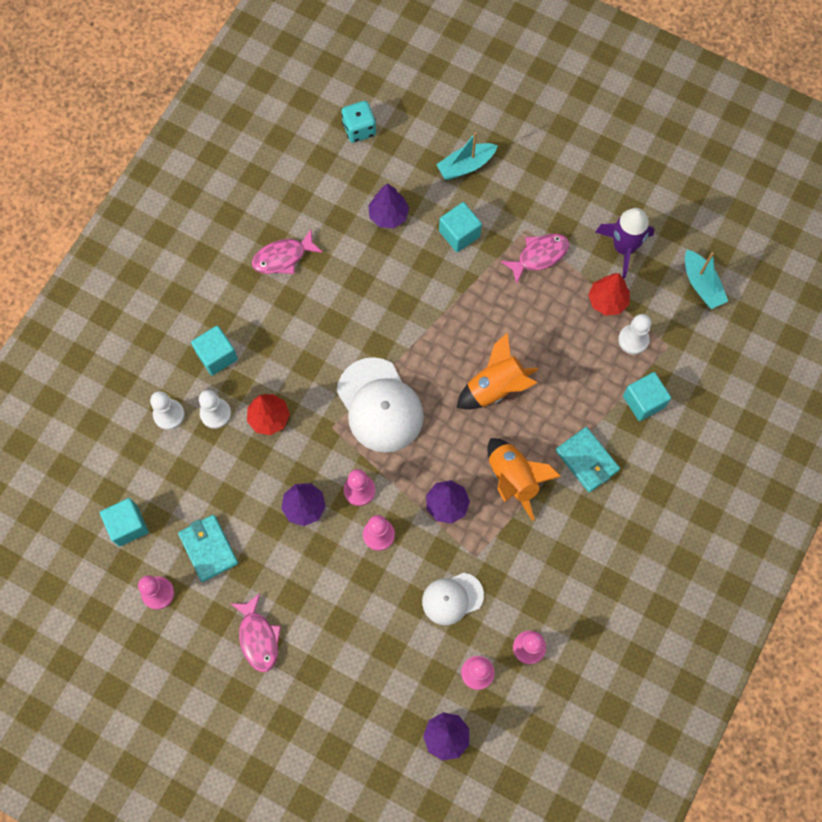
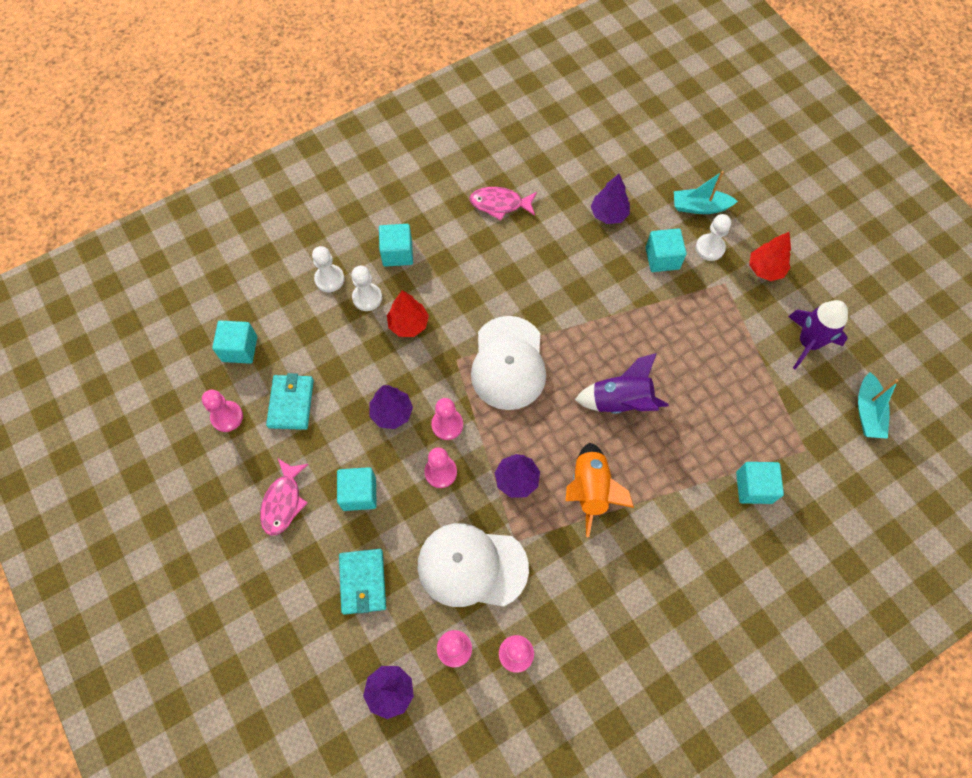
camera: 30 degrees right, 5 degrees down
turquoise dice [341,101,376,143] -> none
white cap [422,573,484,625] -> white cap [418,523,529,607], size x1.69
orange rocket [456,332,538,410] -> purple rocket [575,353,669,414]
pink fish [501,234,569,285] -> none
turquoise wallet [556,427,620,492] -> turquoise wallet moved to [339,549,386,615]
red tree [588,273,630,316] -> red tree moved to [749,232,791,281]
white pawn [618,314,651,354] -> white pawn moved to [696,214,731,261]
none -> turquoise cube [337,467,377,511]

